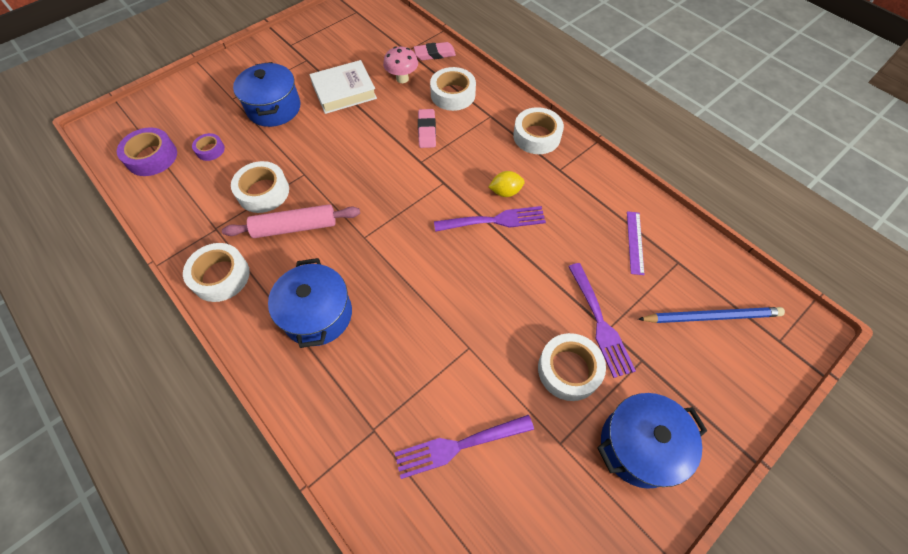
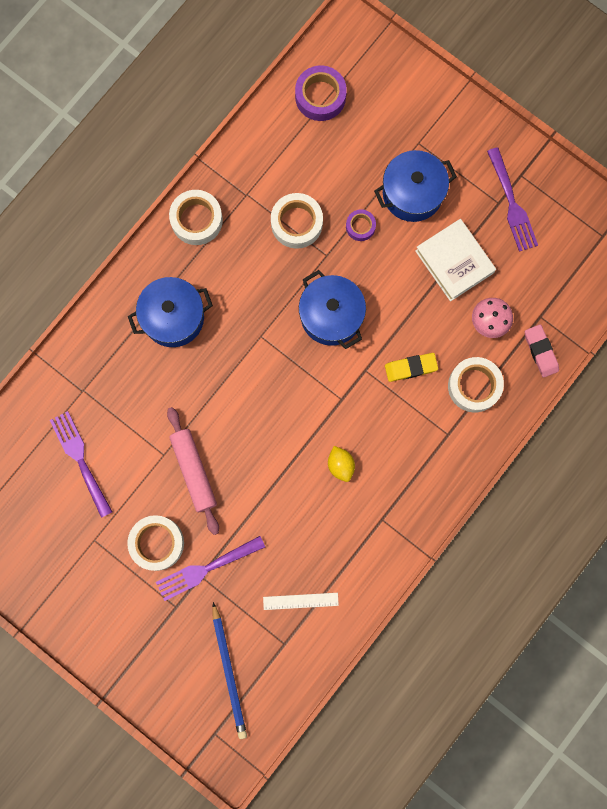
camera: 80 degrees right, 20 degrees up
purple tape [192,133,225,161] -> purple tape moved to [346,209,376,241]
pink rolling pin [222,204,360,238] -> pink rolling pin moved to [167,407,219,535]
pink eraser [418,109,436,148] -> yellow eraser [385,353,438,382]
purple fork [434,206,546,232] -> purple fork moved to [487,147,538,252]
white tape [513,107,564,154] -> none
blue pot [597,393,707,489] -> blue pot moved to [299,270,366,349]
purple ruler [627,211,645,275] -> white ruler [263,593,339,610]

